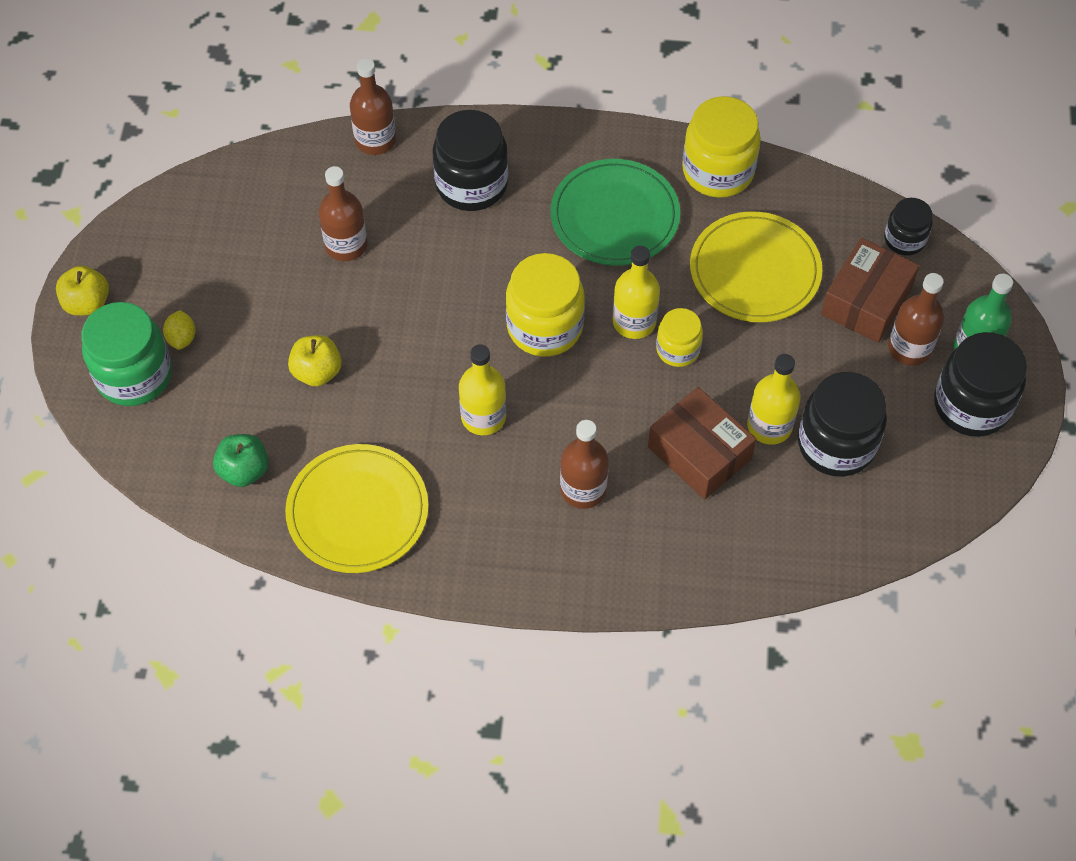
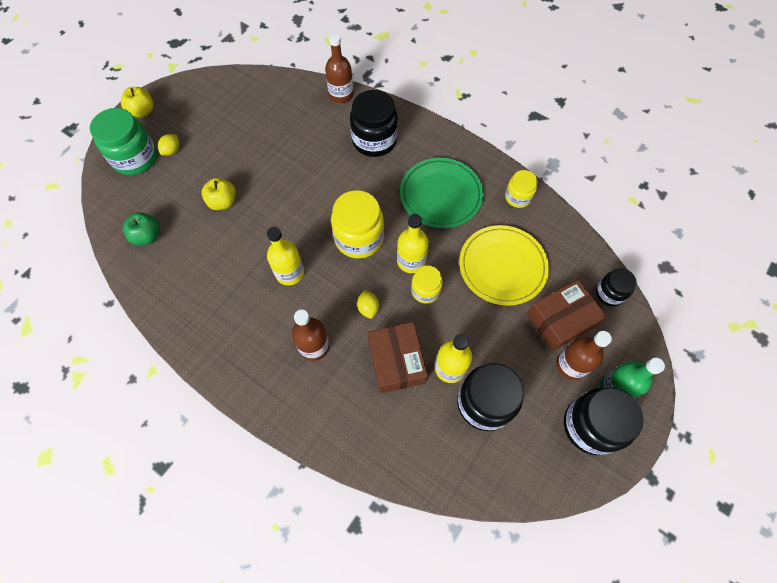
camera: 30 degrees right, 5 degrees up
yellow plate [285,444,429,573] -> none
brown bottle [318,166,367,261] -> none
yellow jar [682,96,761,198] -> yellow jar [505,170,538,208], size x0.57
none -> yellow lemon [357,290,379,319]

